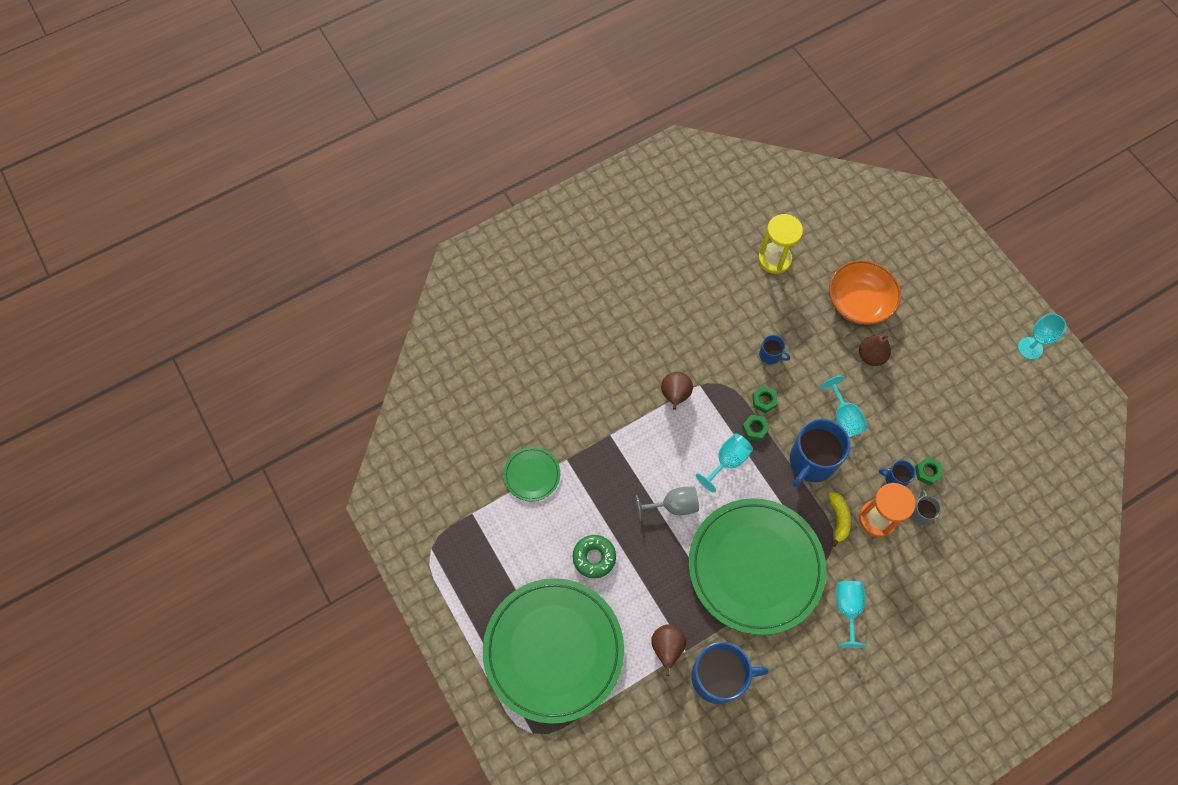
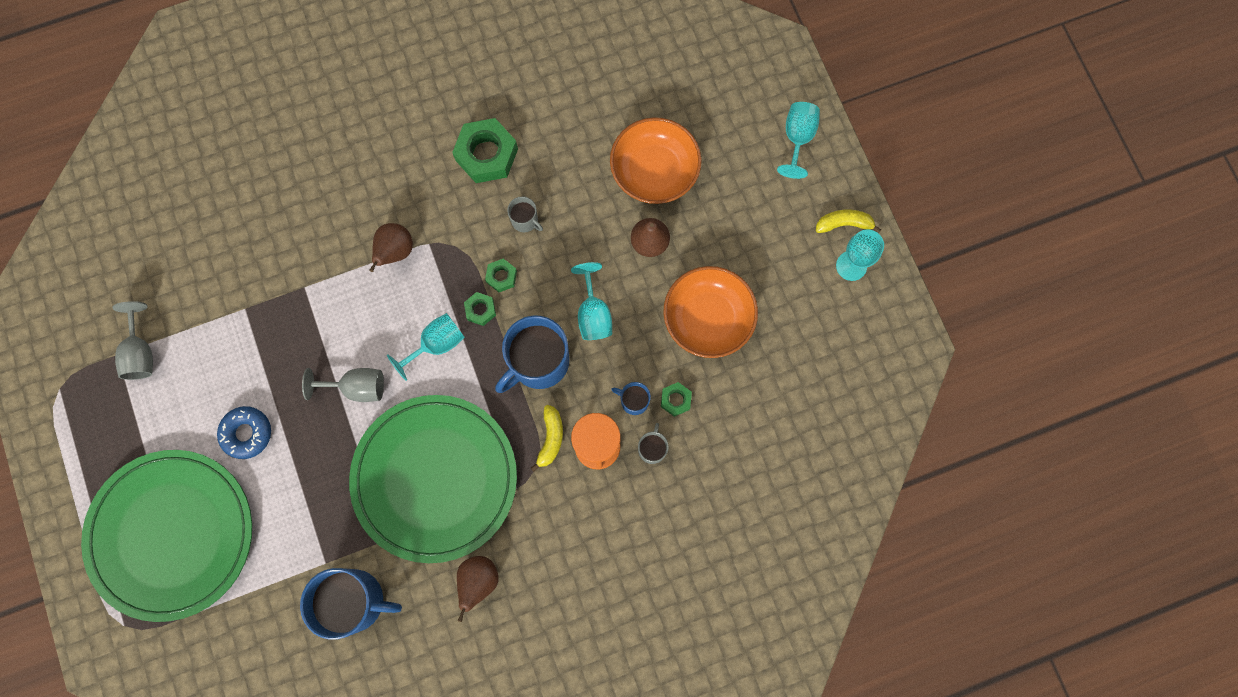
camera: 10 degrees right, 10 degrees up
green plate [504,447,560,501] -> none
green donut [573,535,616,578] -> blue donut [217,406,271,459]
brown pear [651,625,686,676] -> brown pear moved to [457,556,498,622]
yellow hourglass [758,214,803,274] -> none
blue mug [759,335,790,365] -> grey mug [507,196,543,232]
turquoise goblet [836,581,867,648] -> turquoise goblet moved to [777,102,820,179]
none -> grey goblet [113,301,153,380]
none -> green nut [452,118,518,183]
none -> orange bowl [663,266,758,358]
none -> yellow banana [816,209,881,233]

